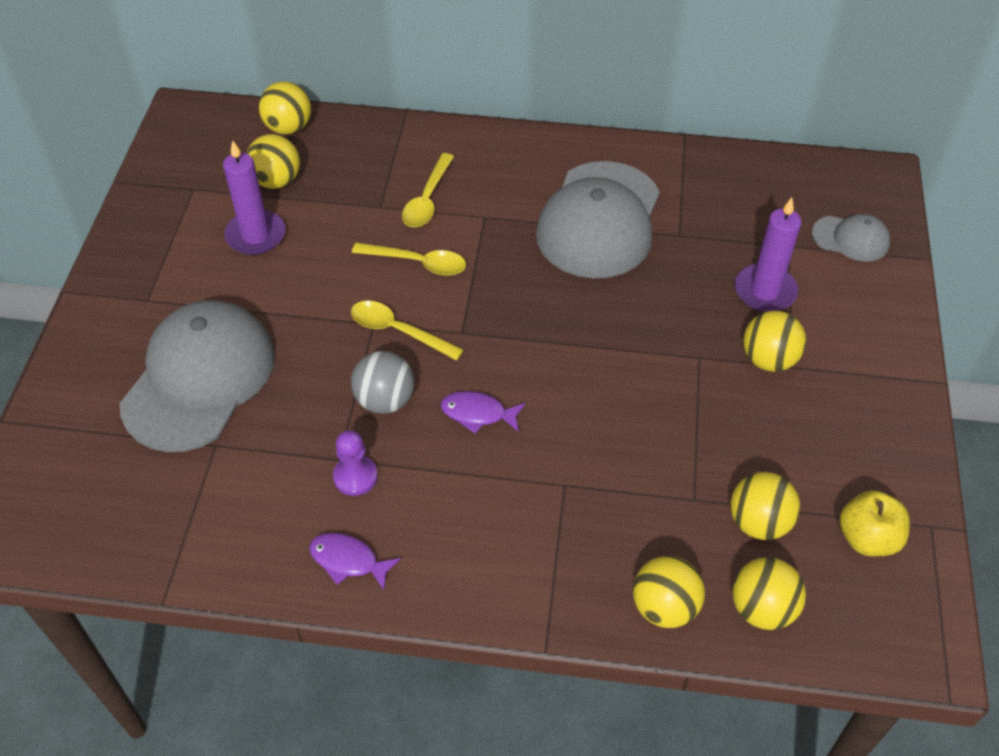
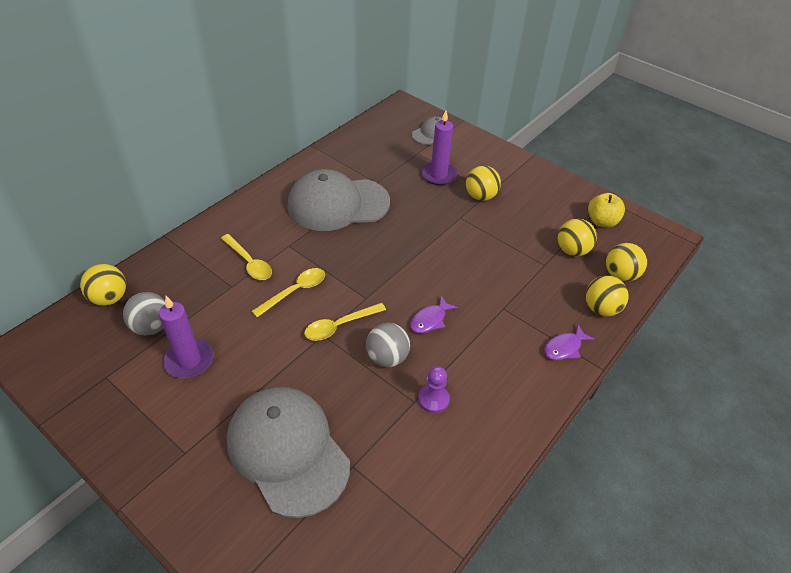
camera: 60 degrees left, 5 degrees down
yellow ball [246,134,300,189] -> grey ball [123,292,165,335]
purple fish [309,533,401,590] -> purple fish moved to [544,324,595,360]
grey cap [536,161,660,278] -> grey cap turned 120 degrees clockwise [287,169,390,231]

